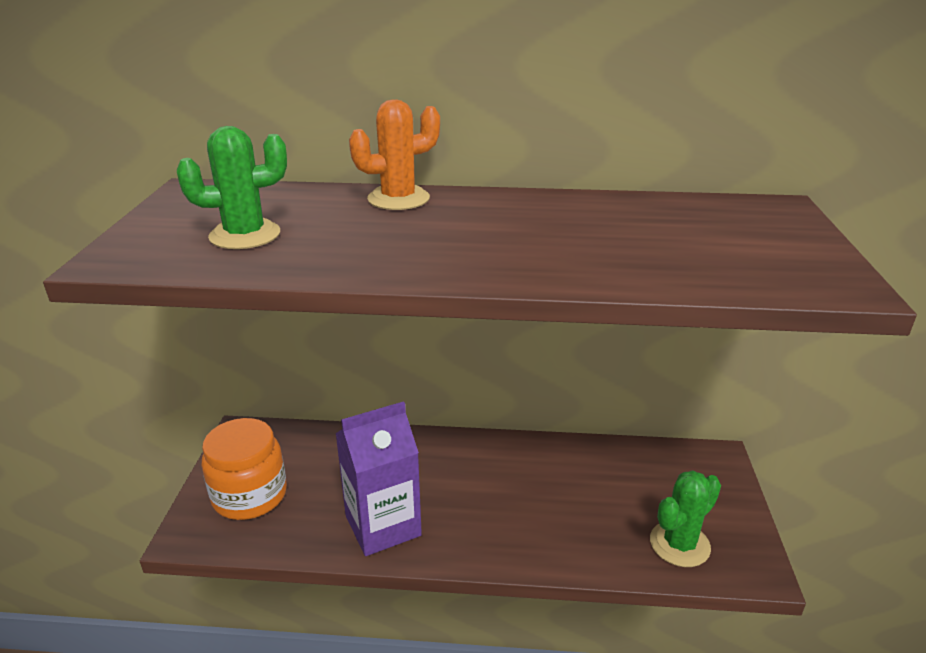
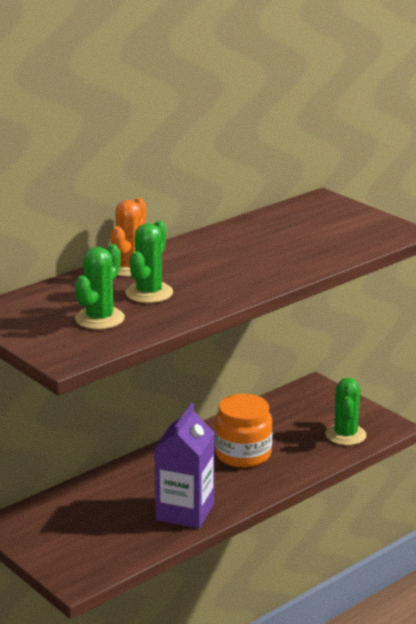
camera: 45 degrees left, 5 degrees down
orange jar [202,418,287,520] -> orange jar moved to [215,394,273,468]
none -> green cactus [125,221,173,303]

